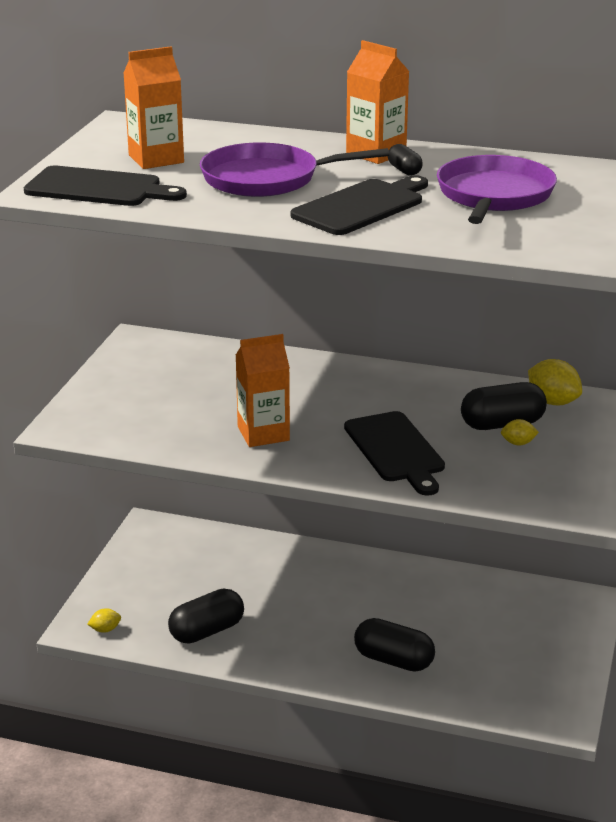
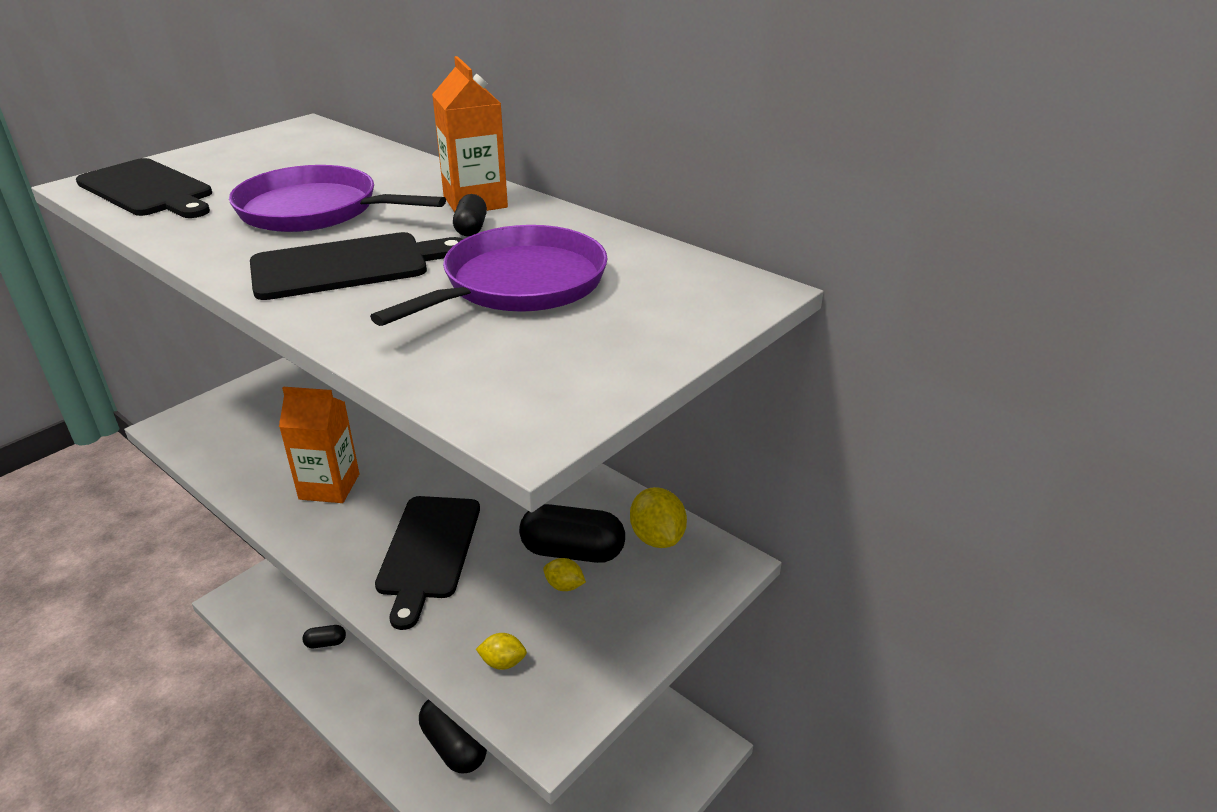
camera: 25 degrees right, 5 degrees up
yellow lemon [87,608,121,633] -> yellow lemon moved to [476,633,527,670]
orange carton [123,46,184,169] -> none
black capsule [168,588,244,644] -> black capsule [303,625,346,648], size x0.52

